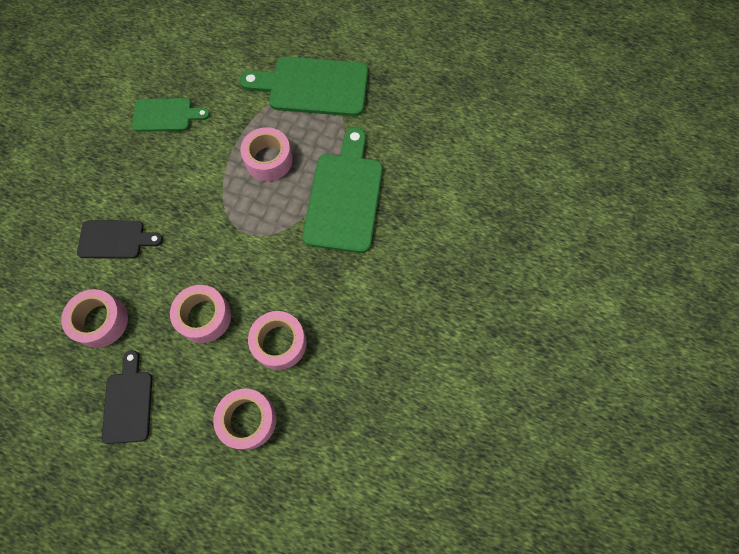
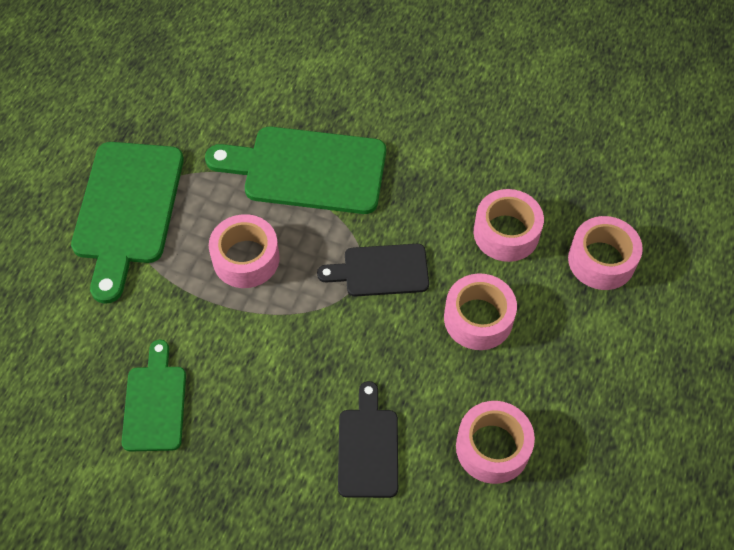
camera: 90 degrees left, 10 degrees down
black cutting board [102,350,152,444] -> black cutting board moved to [317,244,429,296]

